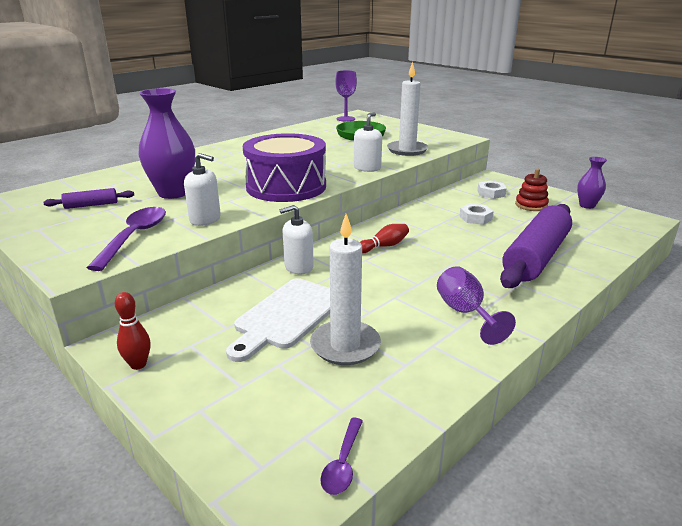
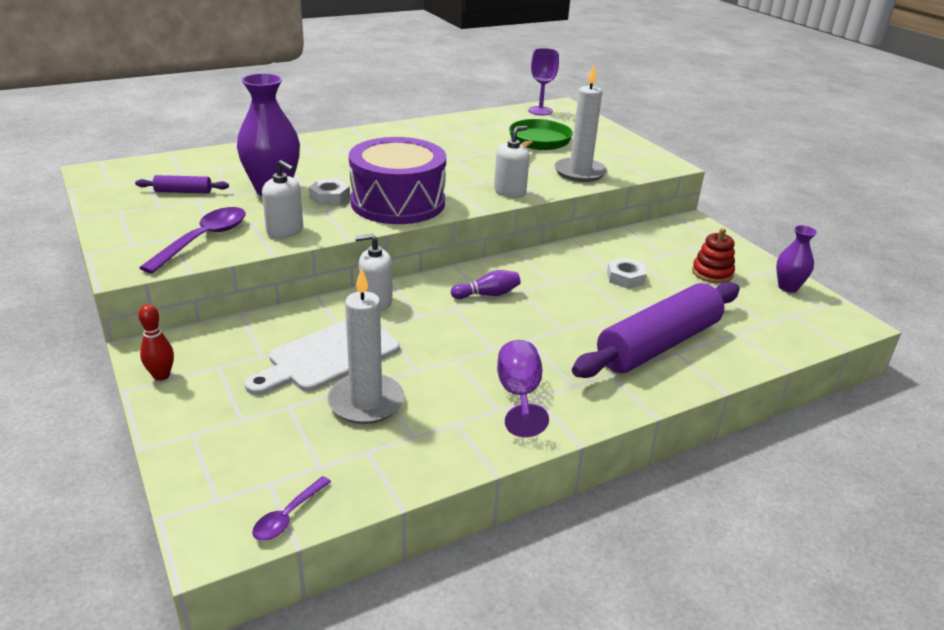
camera: 15 degrees right, 5 degrees up
red bowling pin [360,224,409,253] -> purple bowling pin [451,270,521,299]
white nut [477,181,507,199] -> white nut moved to [309,179,350,205]

